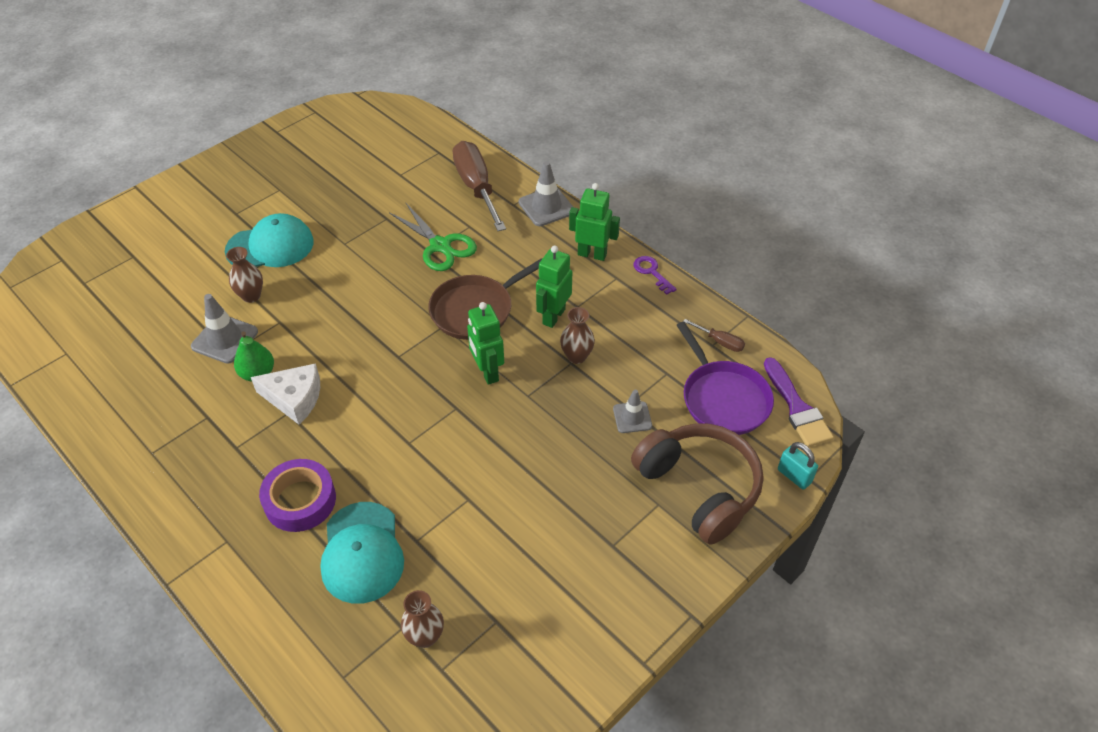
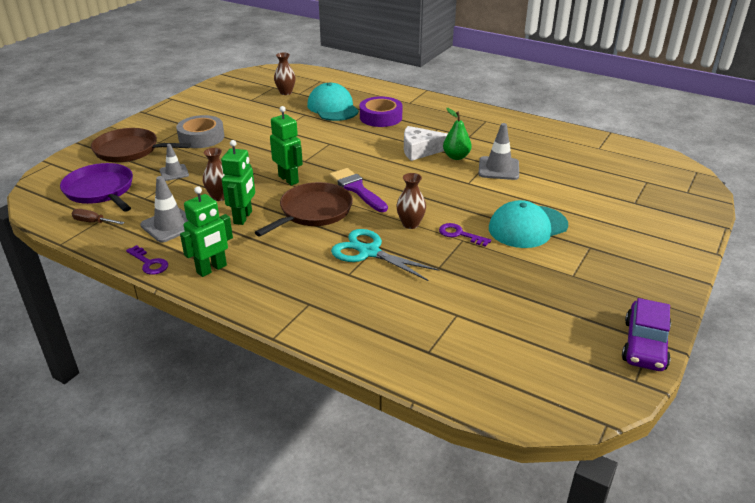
camera: 165 degrees right, 15 degrees down
brown vase [226,247,263,303] -> brown vase moved to [396,173,426,229]
green scissors [389,203,477,271] -> turquoise scissors [331,229,440,281]
brown screwdriver [453,141,506,231] -> none
grey traffic cone [519,161,573,226] -> grey traffic cone moved to [140,176,188,243]
green robot [569,183,620,261] -> green robot turned 45 degrees counterclockwise [180,186,233,277]
brown headphones [631,423,764,545] -> brown pan [91,128,191,162]
purple brush [764,357,834,447] -> purple brush moved to [329,168,388,212]
turquoise padlock [778,442,818,489] -> none
none -> grey tape [176,115,224,148]
none -> purple key [439,223,491,247]
none -> purple car [622,298,671,371]

